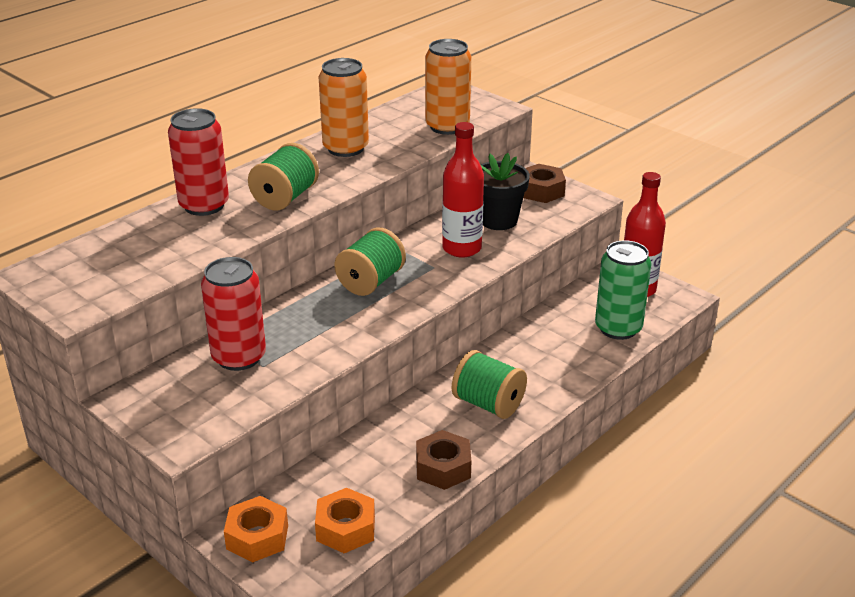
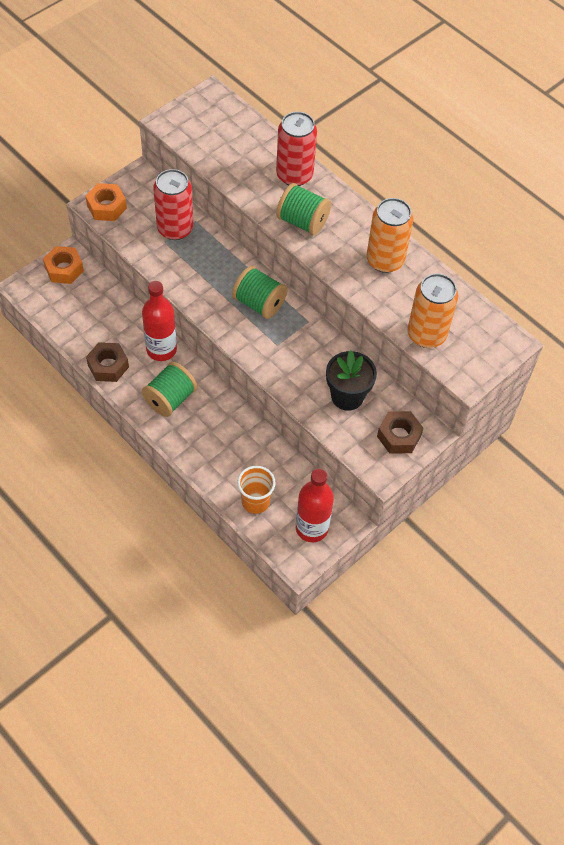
camera: 90 degrees right, 25 degrees up
orange nut [315,488,375,553] -> orange nut moved to [85,183,127,221]
red bottle [442,122,484,258] -> red bottle moved to [142,281,177,361]
green can [595,240,652,340] -> orange cup [237,466,276,514]

